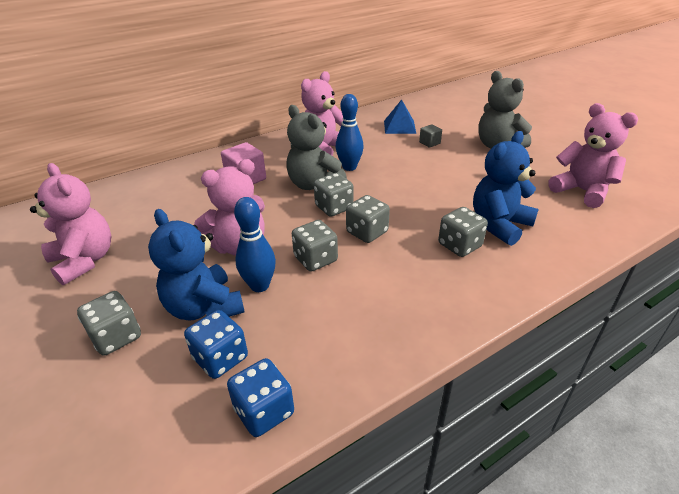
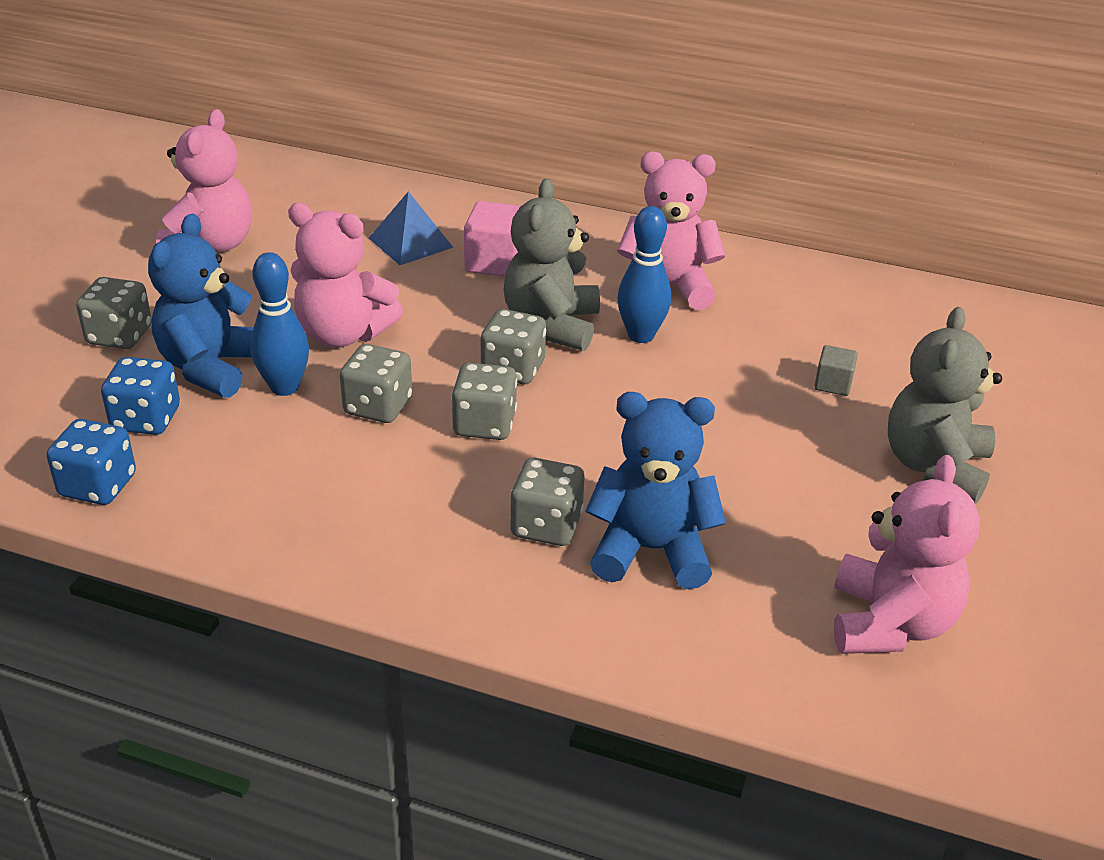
camera: 50 degrees right, 0 degrees up
blue pyramid [384,99,416,134] -> blue pyramid moved to [369,191,453,265]

